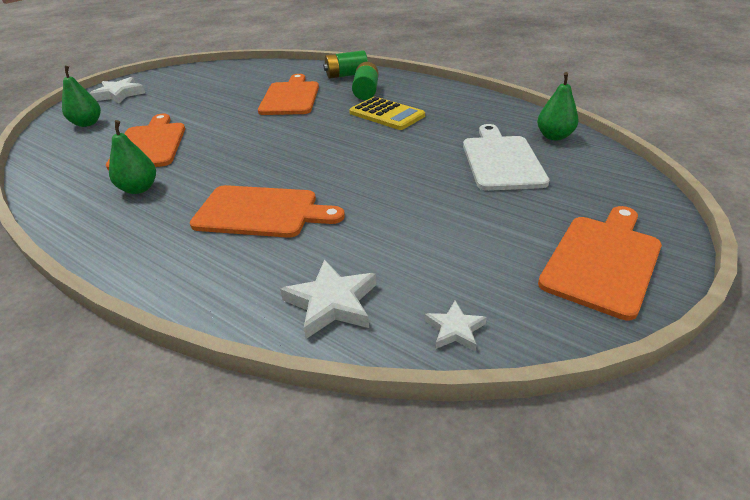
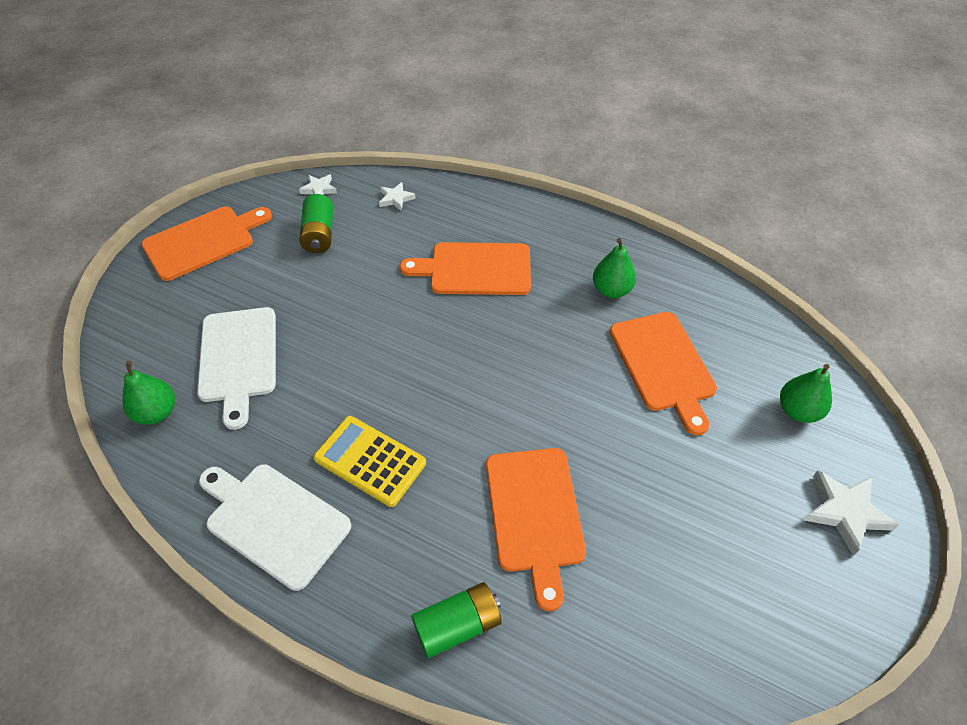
camera: 170 degrees right, 15 degrees up
white star [280,259,376,339] -> white star [379,182,416,211], size x0.59
green battery [352,62,379,100] -> green battery moved to [299,194,333,253]
orange cutting board [538,206,662,320] -> orange cutting board turned 150 degrees counterclockwise [141,207,272,281]
none -> white cutting board [199,464,351,591]

